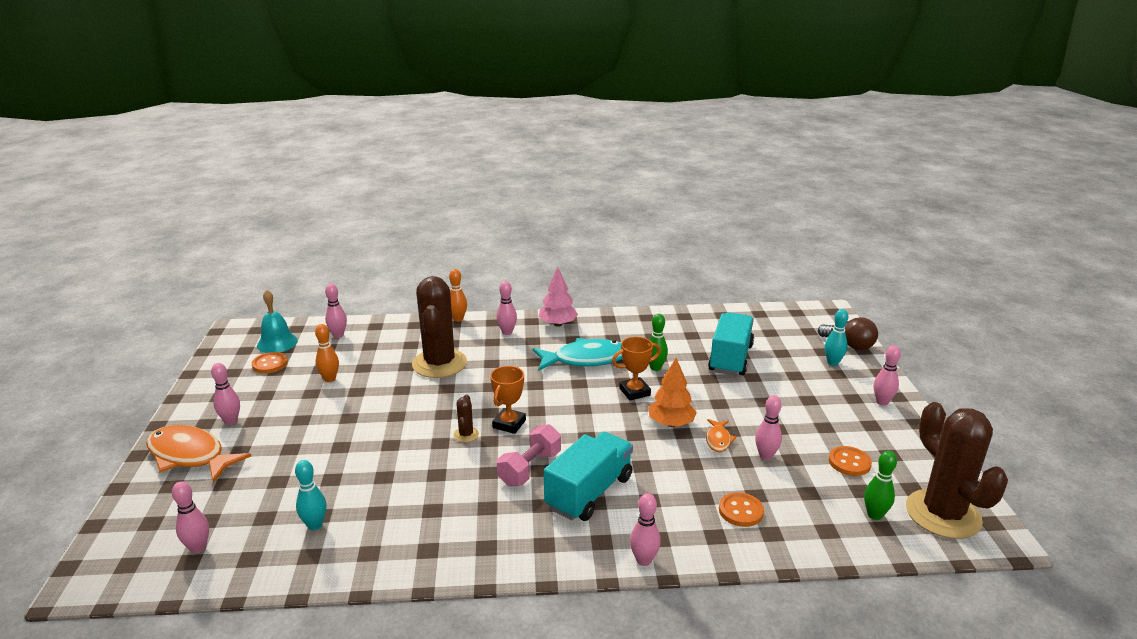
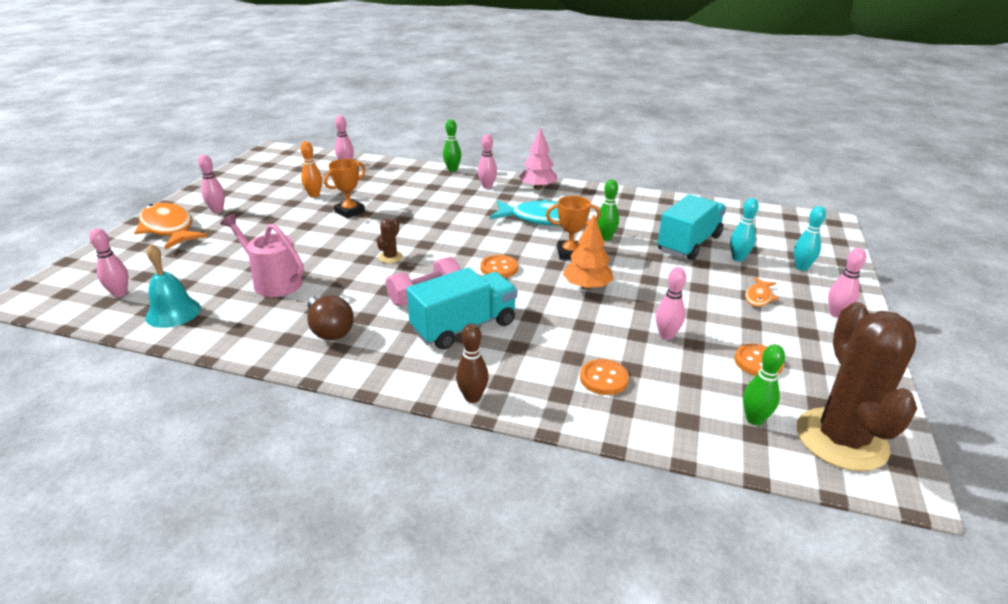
camera: 20 degrees right, 5 degrees up
orange button [252,352,288,374] -> orange button moved to [481,255,518,278]
turquoise bell [257,290,298,353] -> turquoise bell moved to [146,244,201,328]
turquoise bowling pin [295,460,326,530] -> turquoise bowling pin moved to [730,198,759,262]
brown cactus [412,276,467,378] -> none
orange bowling pin [449,269,467,322] -> green bowling pin [443,119,461,172]
orange trophy [490,366,526,434] -> orange trophy moved to [324,159,366,219]
pink bowling pin [630,493,661,566] -> brown bowling pin [456,324,489,403]
orange fish [706,419,736,452] -> orange fish moved to [745,277,779,307]
brown light bulb [818,317,878,350] -> brown light bulb moved to [307,296,354,340]
none -> pink watering can [220,214,304,297]

